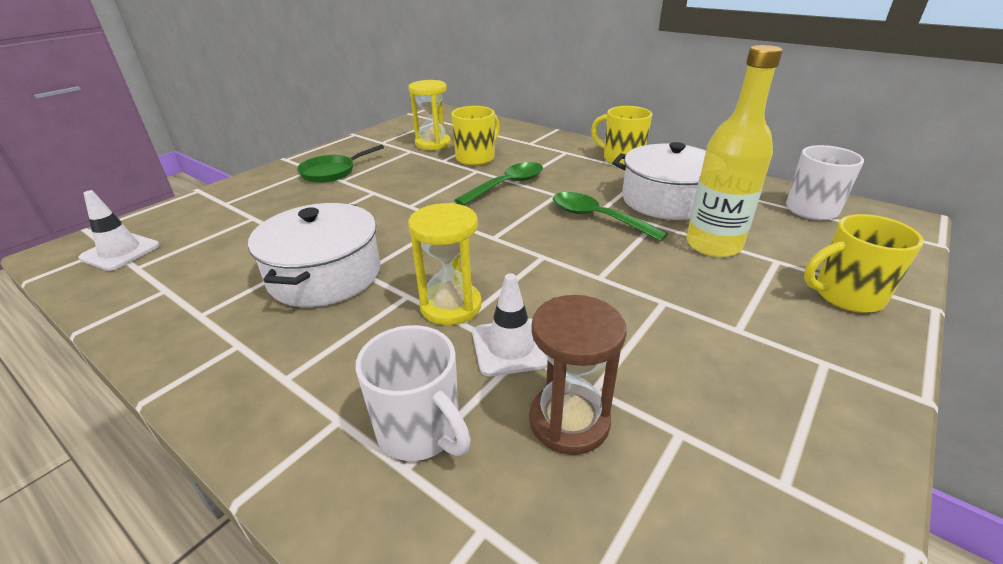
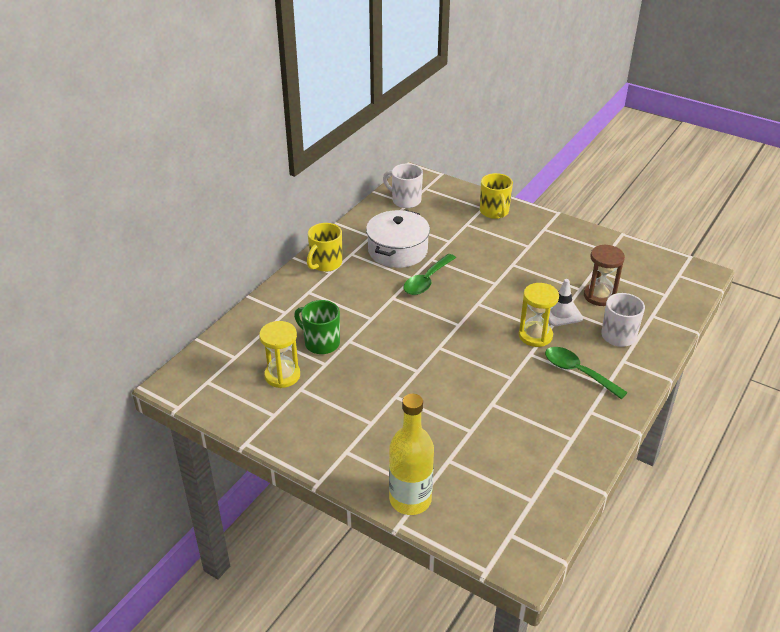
camera: 95 degrees left, 5 degrees up
white traffic cone [78,190,160,271] -> none
white pot [248,203,380,307] -> none
green pan [297,145,384,183] -> none
yellow mug [451,106,500,166] -> green mug [294,300,340,354]
green spoon [455,162,543,206] -> green spoon moved to [545,347,628,399]
yellow bottle [686,45,783,257] -> yellow bottle moved to [389,394,434,515]

